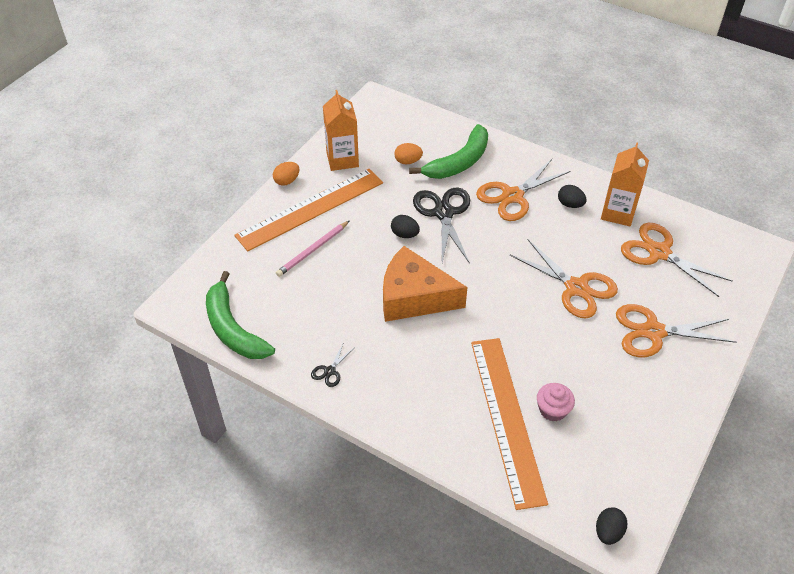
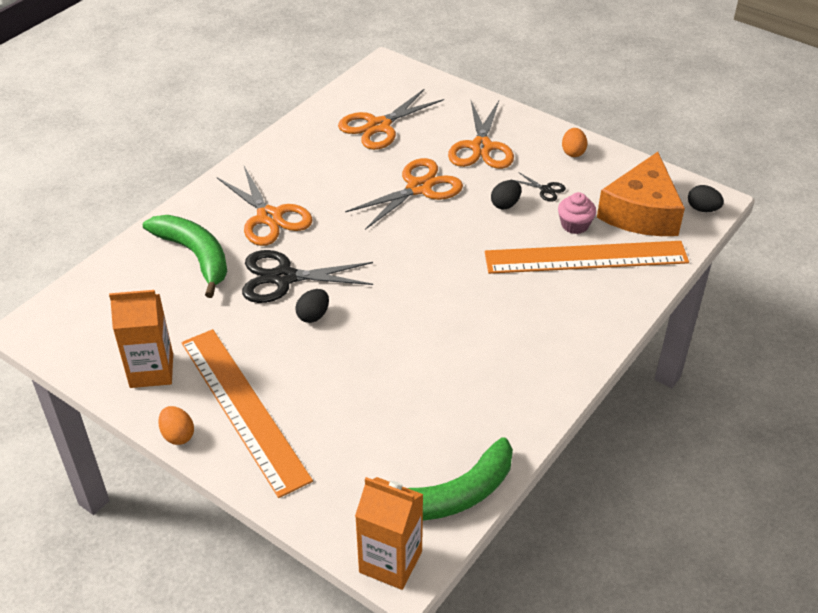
camera: 85 degrees left, 5 degrees down
pink pencil [276,221,349,277] -> none
black scissors [311,342,354,387] -> black scissors moved to [514,172,566,202]
orange cheese [383,246,467,322] -> orange cheese moved to [597,152,685,236]
orange egg [394,143,423,164] -> orange egg moved to [562,128,587,157]
black egg [558,185,586,208] -> black egg moved to [491,180,521,209]
orange carton [601,142,649,226] -> orange carton moved to [355,477,423,590]

